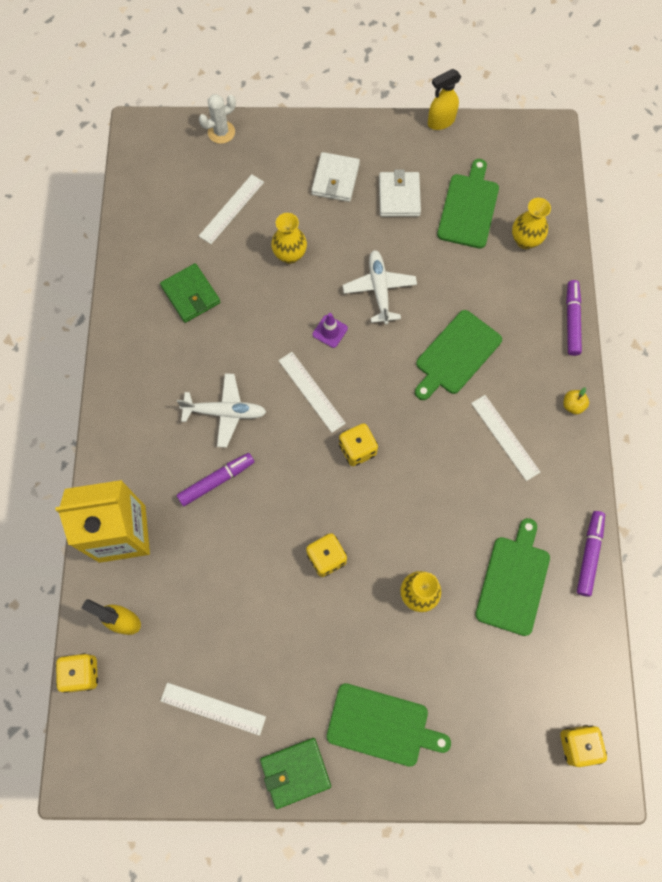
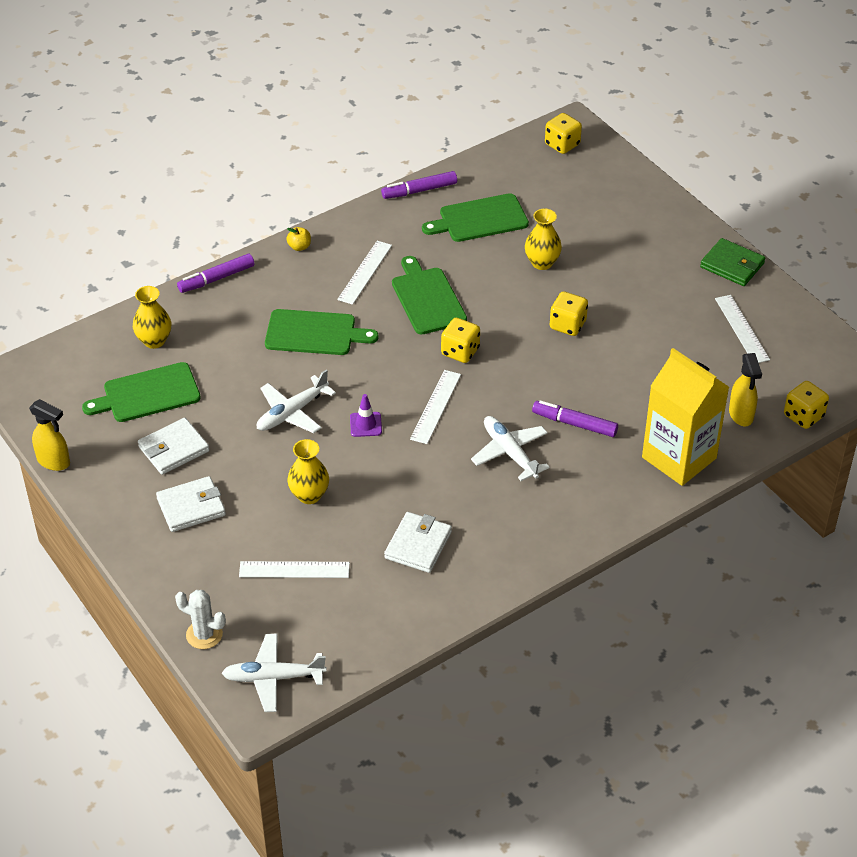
camera: 125 degrees left, 25 degrees down
green wallet [160,263,220,323] -> white wallet [384,512,452,573]
green cutting board [327,683,451,767] -> green cutting board moved to [392,256,467,334]
none -> white plane [222,634,327,712]

